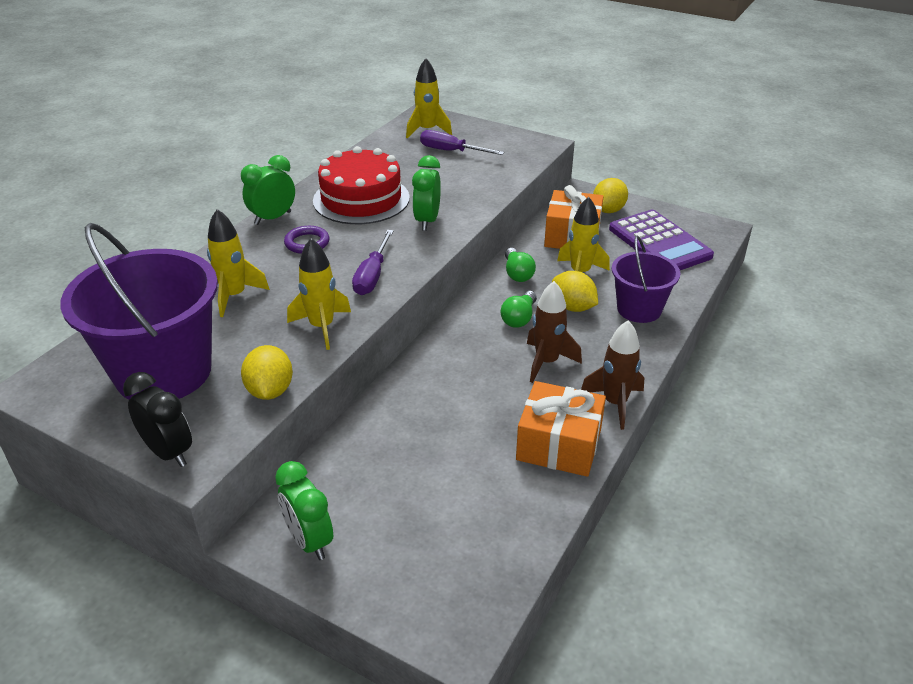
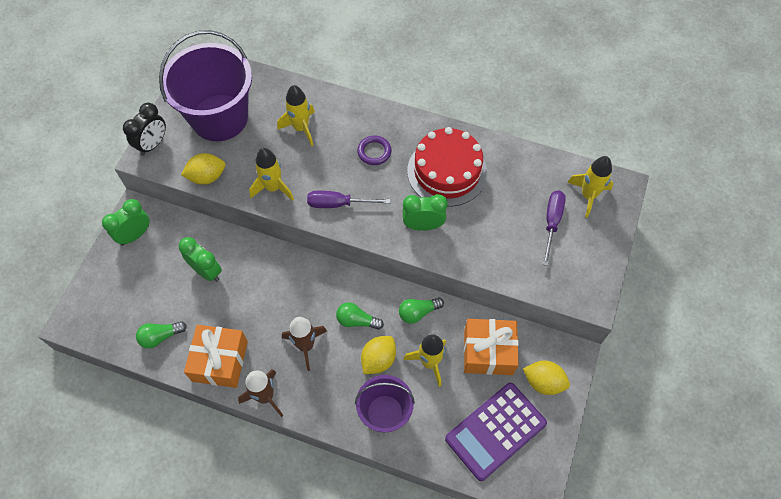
camera: 80 degrees right, 25 degrees up
green clock [241,155,295,225] -> green clock moved to [179,237,222,282]
none -> green light bulb [136,321,187,349]

